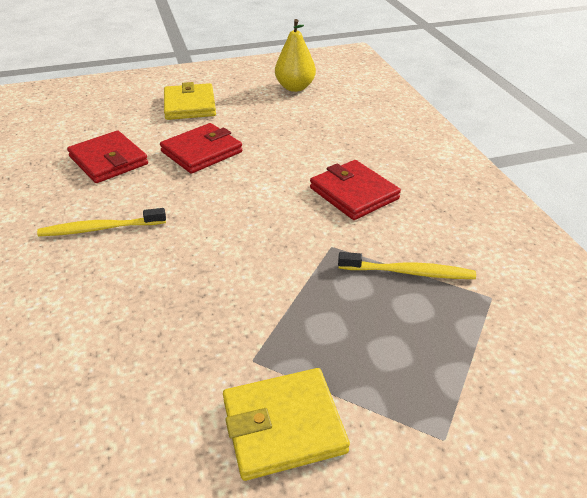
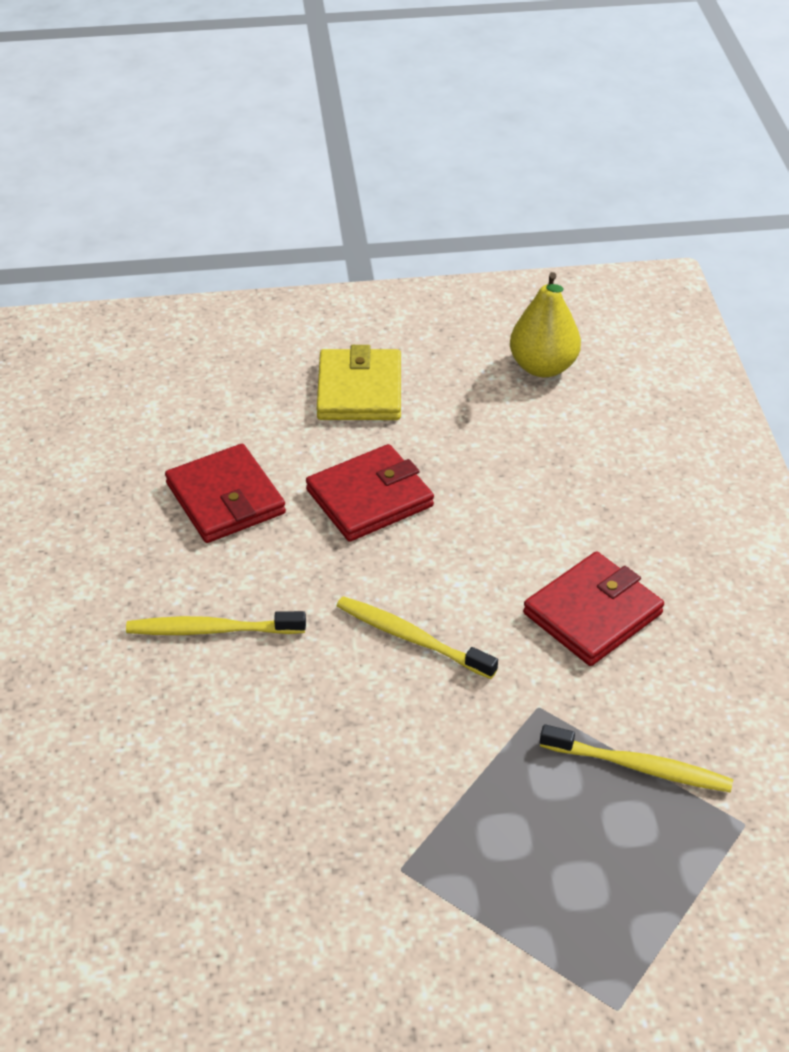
camera: 10 degrees right, 5 degrees up
yellow wallet [223,368,350,481] -> none
red wallet [310,160,401,220] -> red wallet turned 75 degrees clockwise [523,552,664,666]
none -> yellow toothbrush [337,596,498,679]

